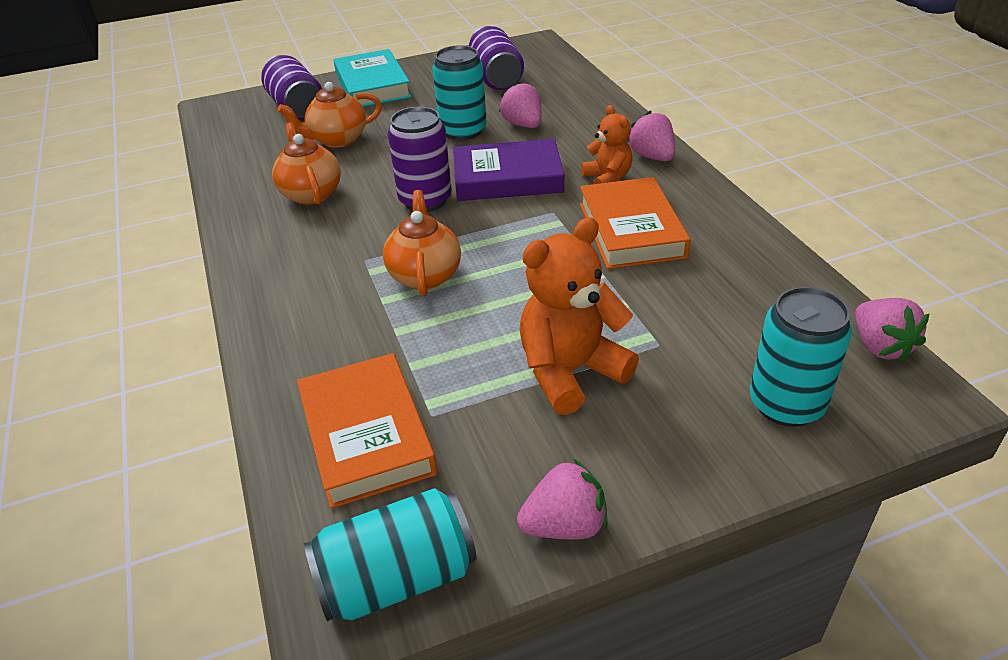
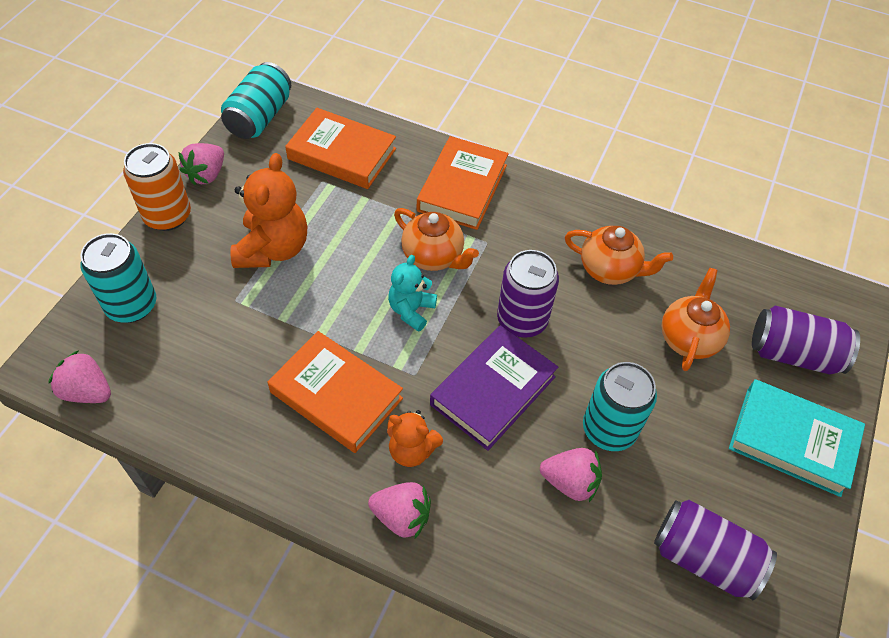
camera: 130 degrees right, 15 degrees up
none -> orange can [123,143,191,231]
none -> turquoise teddy bear [388,255,437,332]
none -> orange book [417,136,509,230]

